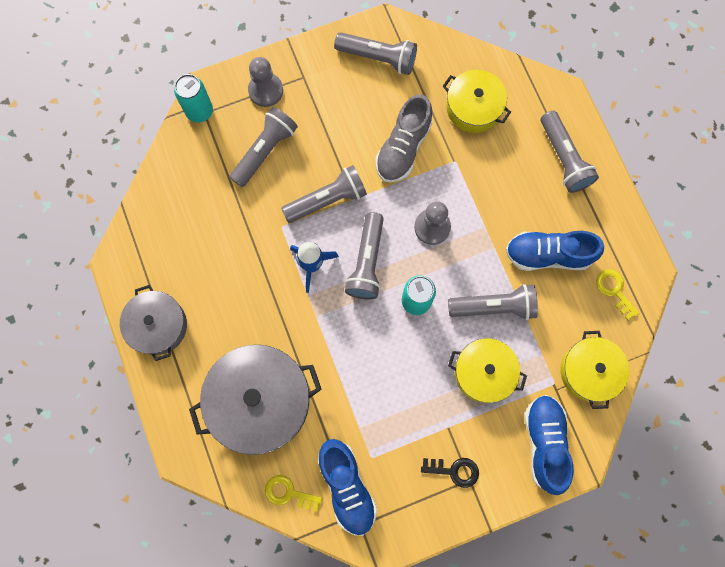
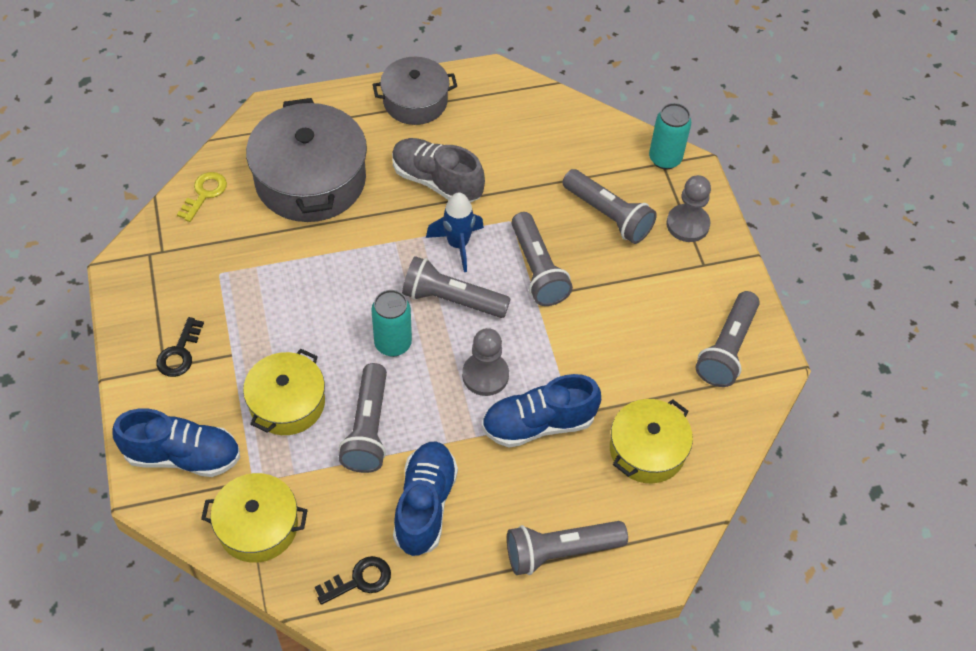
camera: 95 degrees right, 20 degrees down
blue shoe [318,439,377,536] -> blue shoe moved to [482,374,601,447]
grey shoe [375,94,433,183] -> grey shoe moved to [392,138,485,203]
yellow key [596,269,639,320] -> black key [315,556,391,605]

